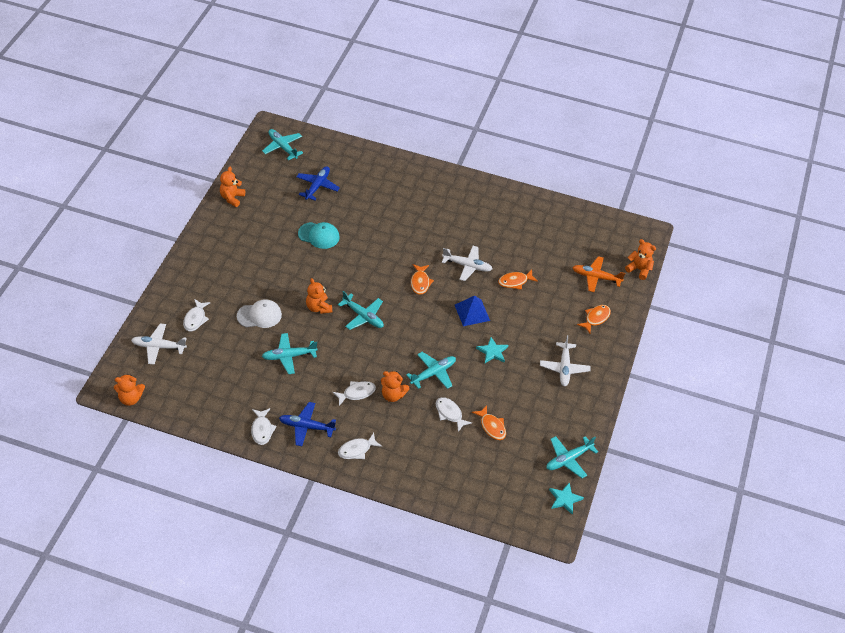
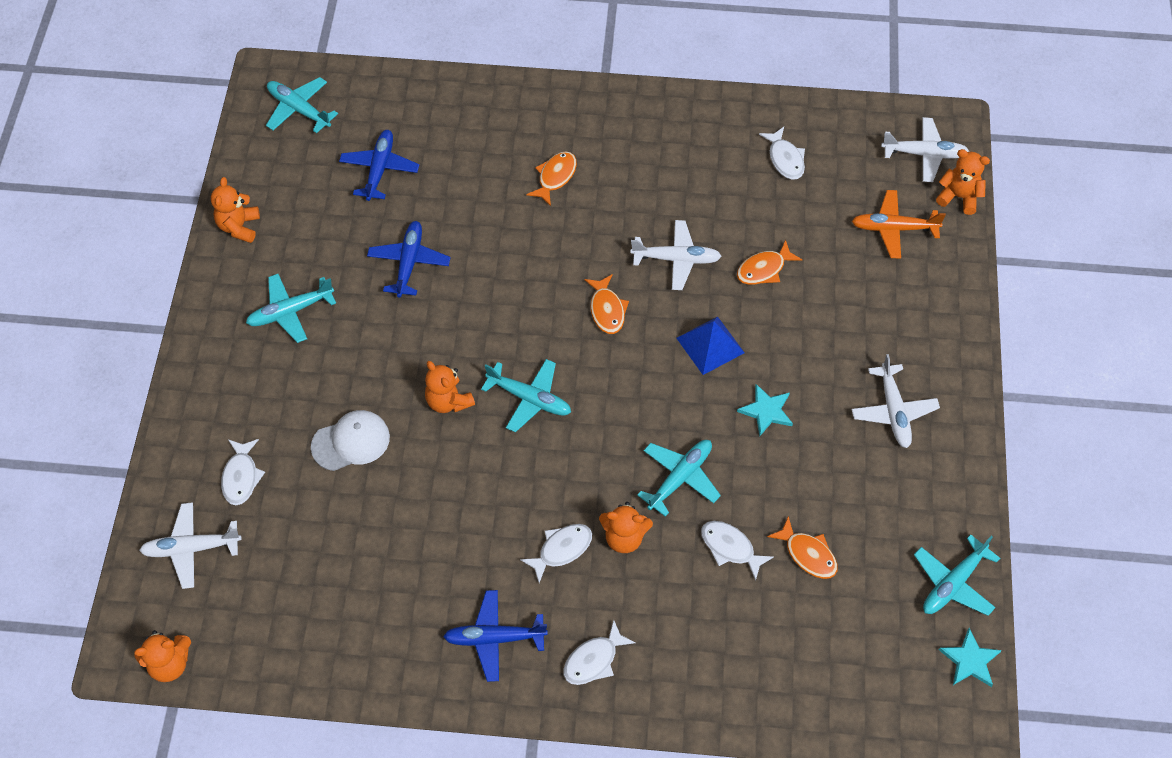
camera: 10 degrees left, 10 degrees up
white fish [251,408,277,445] -> white fish moved to [759,127,805,180]
turquoise plane [262,333,318,374] -> turquoise plane moved to [246,274,336,343]
turquoise cap [298,222,339,249] -> blue plane [367,221,451,298]
orange fish [577,305,611,333] -> orange fish moved to [526,151,577,206]
none -> white plane [881,117,969,182]

